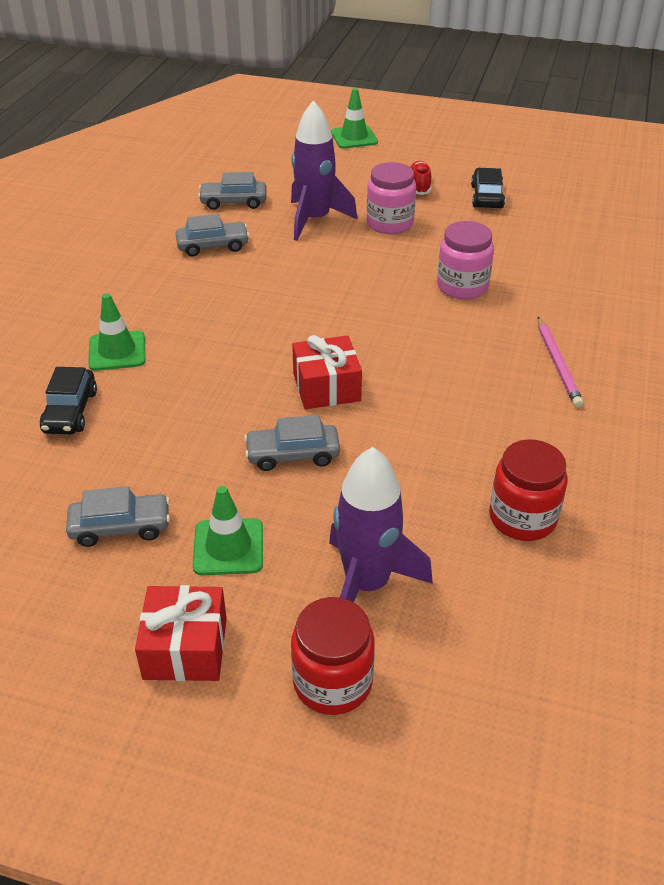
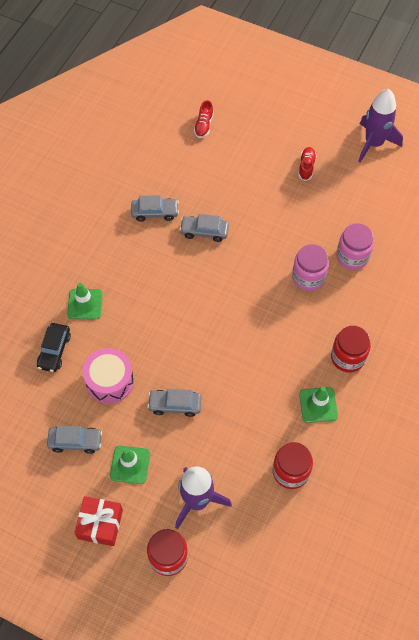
camera: 10 degrees right, 20 degrees up
grey car [198,172,267,210] -> grey car moved to [180,214,229,242]
purple rocket [291,100,358,241] -> purple rocket moved to [358,89,403,163]
red gift [292,335,362,409] -> none
green traffic cone [331,88,378,148] -> green traffic cone moved to [299,387,338,423]
pink jar [367,162,416,234] -> pink jar moved to [336,223,374,270]
black car [471,168,505,208] -> none
pink pencil [538,317,584,408] -> red jar [331,326,371,373]
none -> pink drum [83,348,134,404]
none -> red shoe [194,100,214,138]

